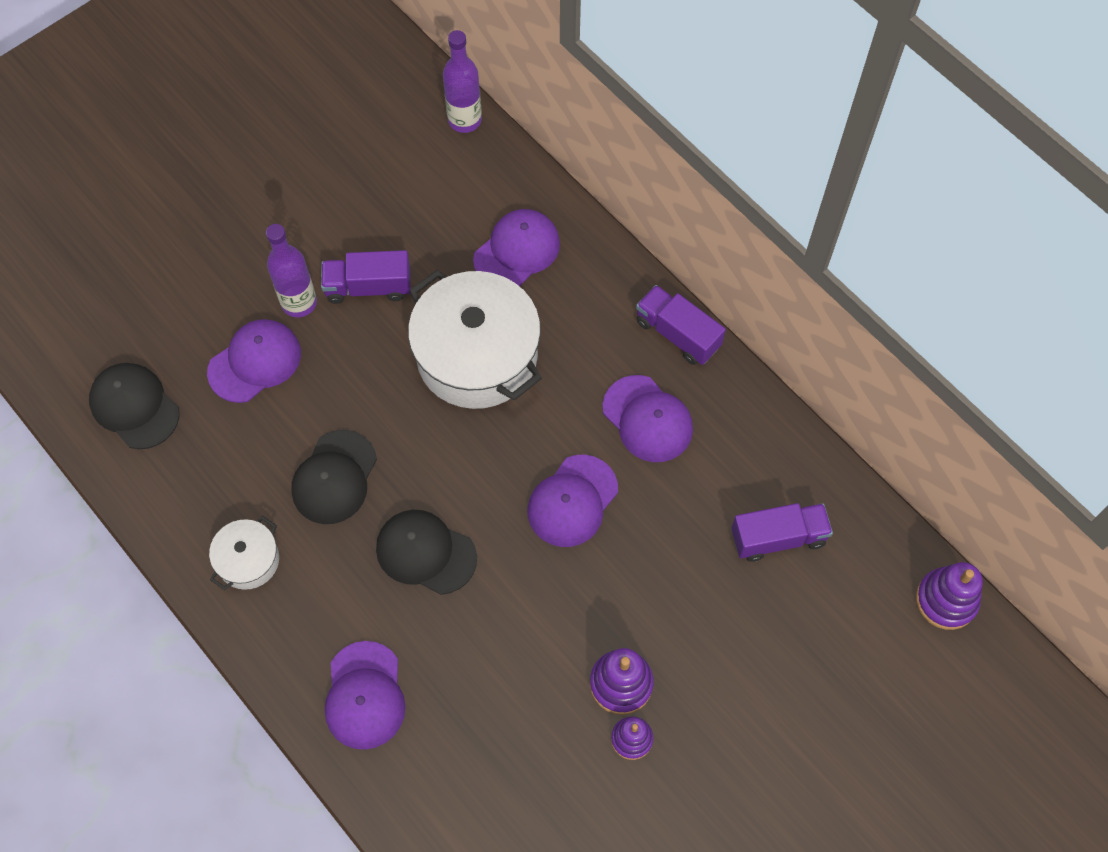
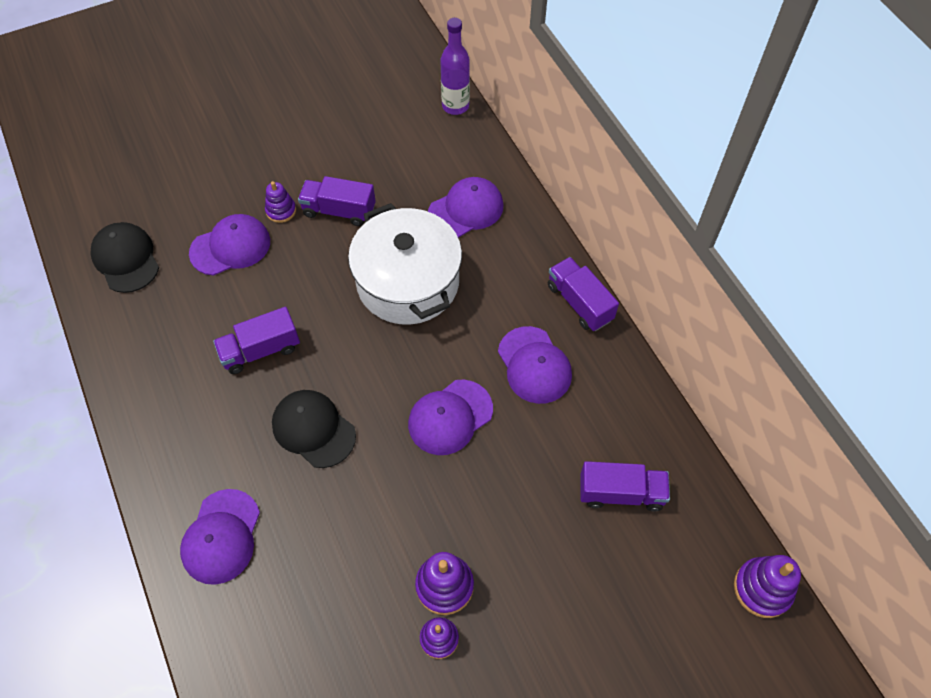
camera: 15 degrees right, 5 degrees down
white pot [209,516,279,590] -> none
purple bottle [266,224,317,317] -> purple stacking toy [265,181,296,223]
black cap [291,430,377,524] -> purple truck [213,307,300,374]

